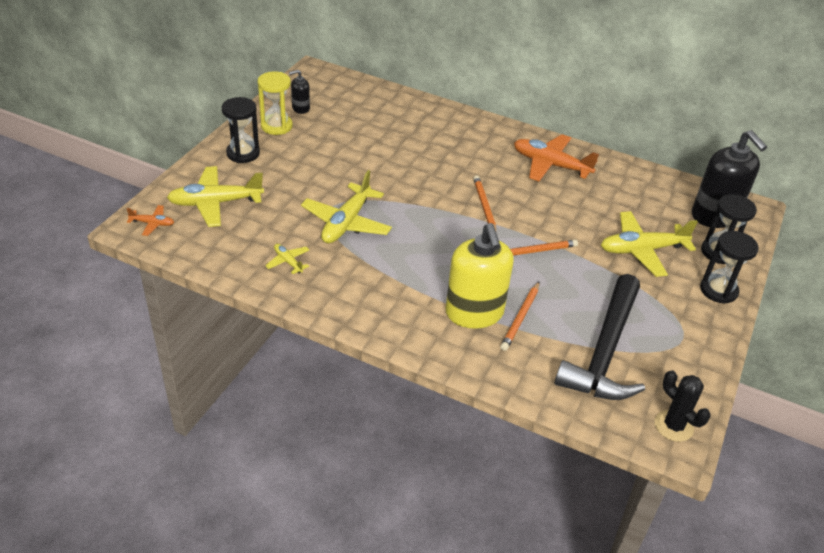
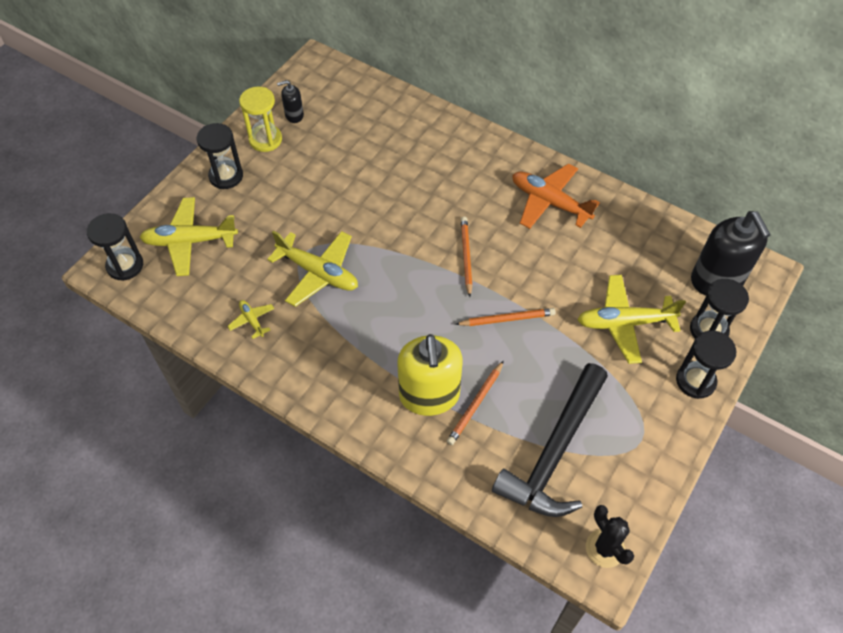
camera: 10 degrees right, 15 degrees up
orange plane [126,205,174,236] -> black hourglass [87,213,143,281]
yellow plane [301,170,392,243] -> yellow plane turned 90 degrees counterclockwise [267,231,358,307]

